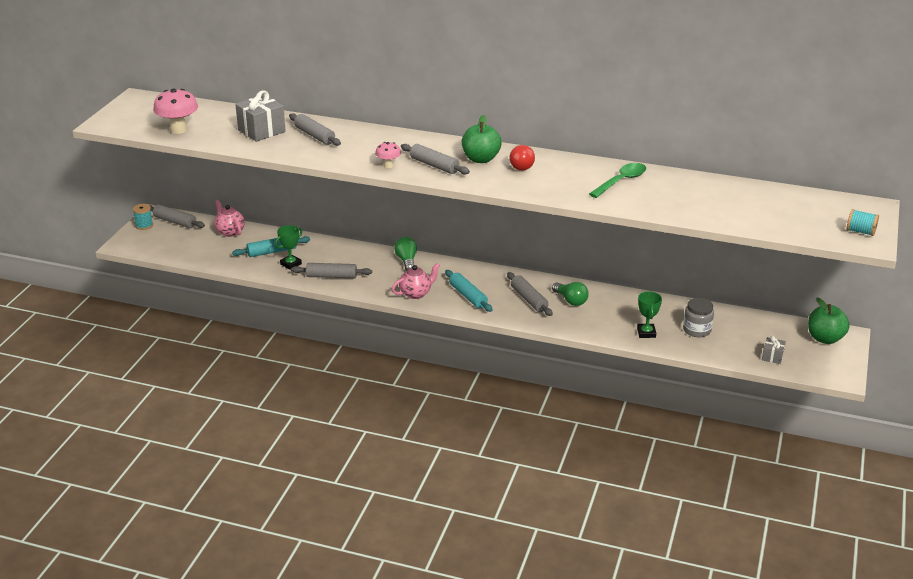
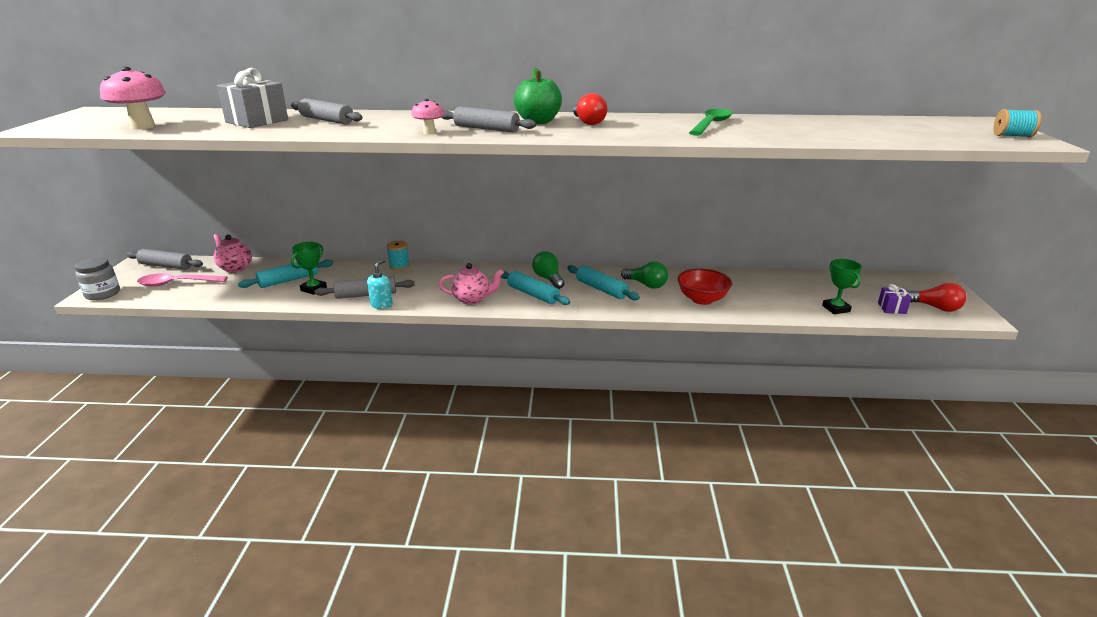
camera: 15 degrees left, 5 degrees down
turquoise spool [133,204,153,230] -> turquoise spool moved to [387,241,410,271]
pink teapot [392,263,440,299] -> pink teapot turned 45 degrees clockwise [439,263,504,305]
green light bulb [394,237,417,271] -> green light bulb moved to [532,251,565,289]
grey rolling pin [507,272,553,316] -> turquoise rolling pin [567,265,640,300]
green trophy [637,291,662,338] -> green trophy moved to [822,259,862,314]
grey jar [683,298,714,337] -> grey jar moved to [75,257,120,300]
grey gift [762,336,786,364] -> purple gift [878,284,911,314]
green apple [808,298,850,344] -> none
none -> pink spoon [137,273,227,287]
none -> turquoise soap dispenser [367,259,393,309]
none -> red bowl [678,269,732,305]
none -> red light bulb [906,283,966,312]

